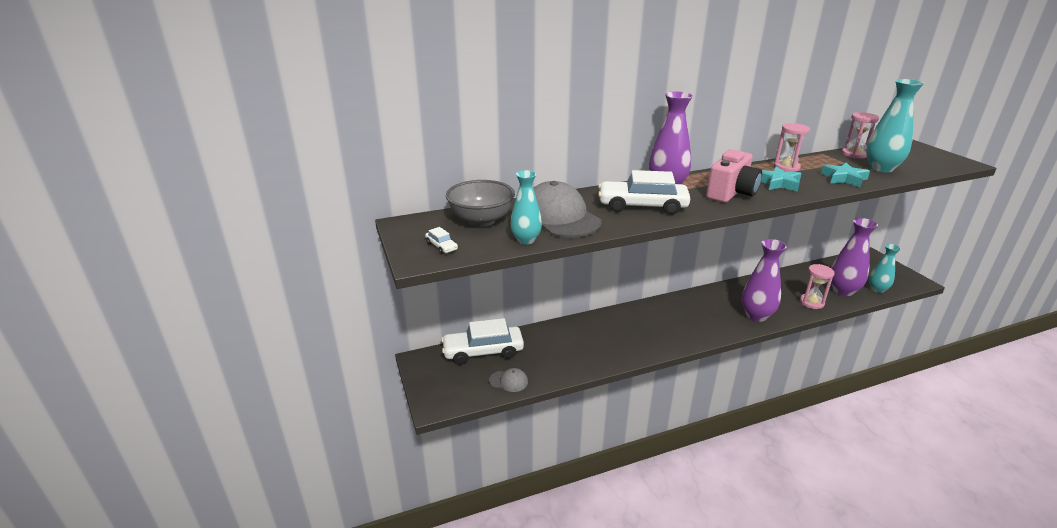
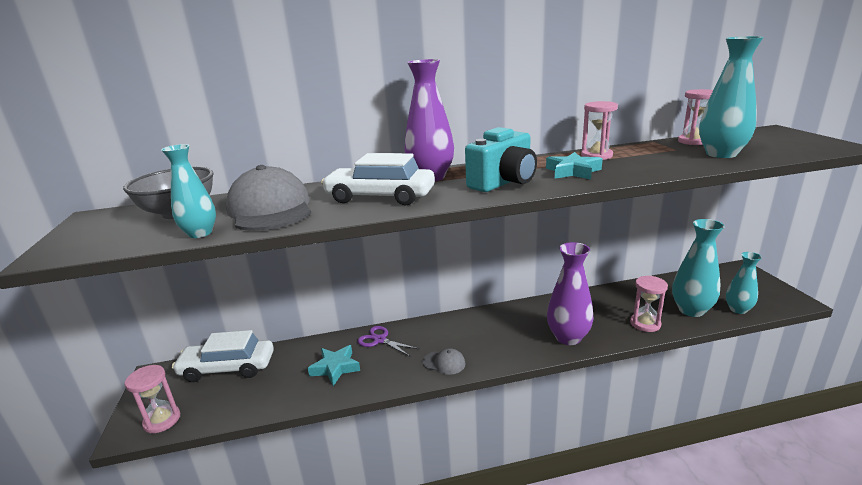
camera: 10 degrees right, 5 degrees down
white car [425,227,458,254] -> none
grey cap [489,368,528,392] -> grey cap moved to [423,348,466,375]
pink camera [706,149,762,203] -> turquoise camera [465,127,537,192]
turquoise star [821,163,870,187] -> turquoise star moved to [308,345,360,386]
purple vase [831,218,878,296] -> turquoise vase [672,219,725,317]
none -> pink hourglass [125,365,180,433]
none -> purple scissors [357,326,419,356]

